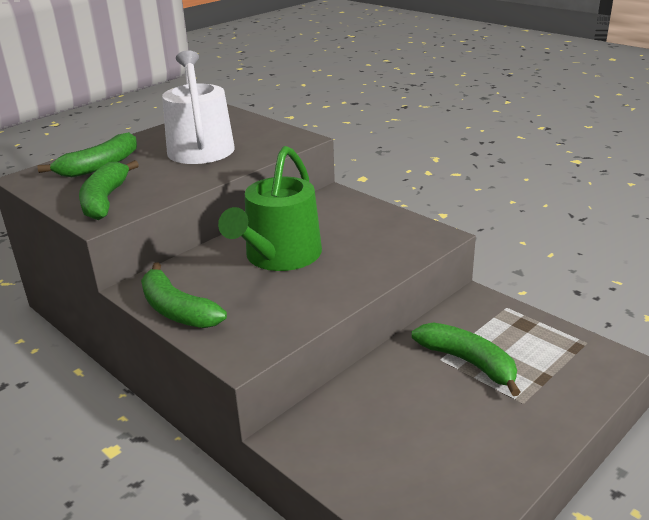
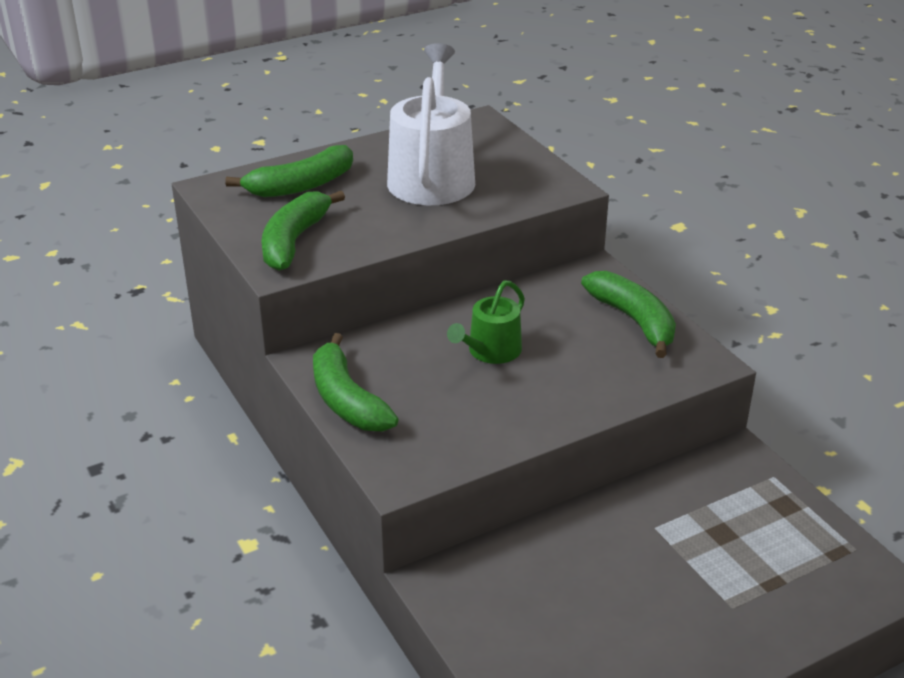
camera: 15 degrees right, 5 degrees up
green watering can [218,146,322,271] -> green watering can [447,280,525,364], size x0.54
green banana [412,323,521,396] -> green banana moved to [581,271,676,358]

